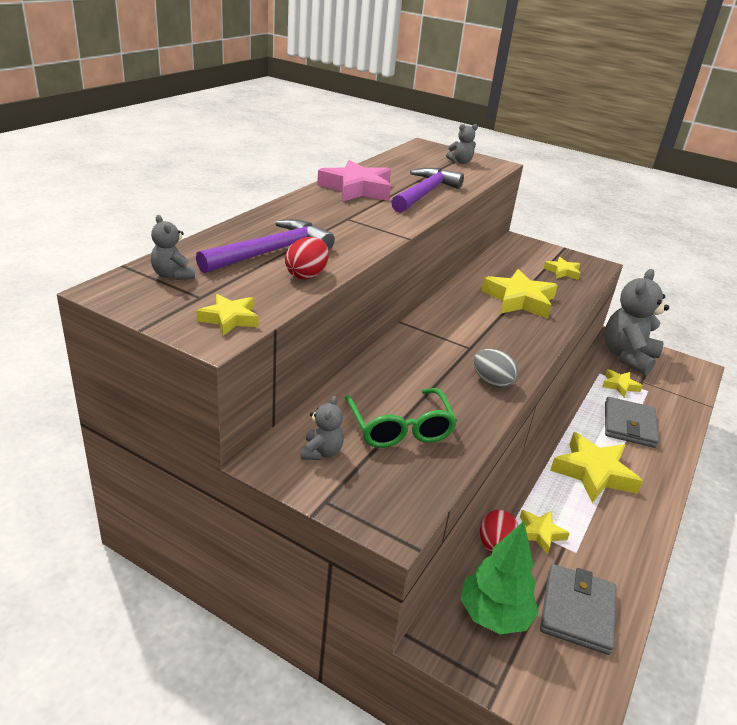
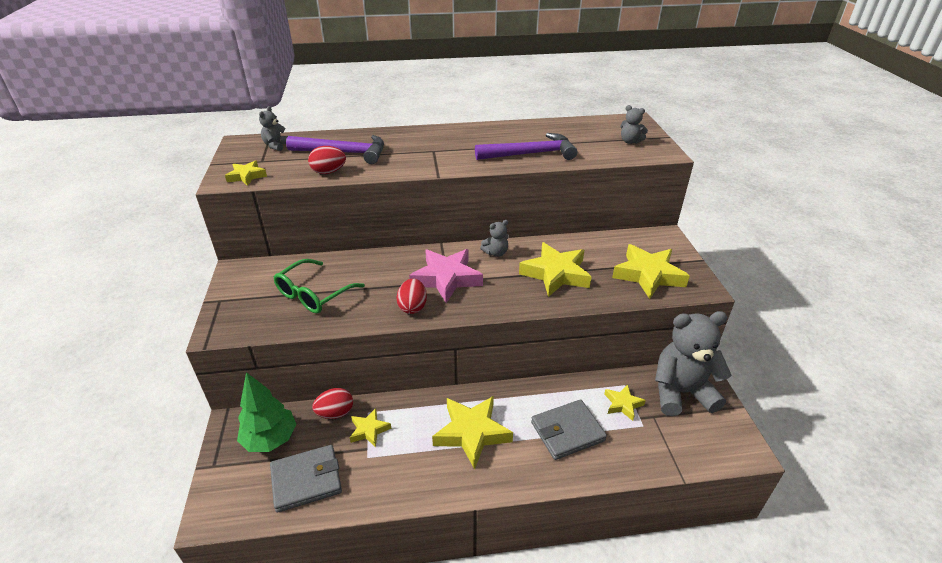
camera: 55 degrees right, 5 degrees up
grey teddy bear [300,396,344,460] -> grey teddy bear moved to [480,220,509,257]
pink star [317,160,391,201] -> pink star moved to [409,249,483,303]
grey egg [473,349,518,388] -> red egg [396,279,427,314]
yellow star [544,257,580,280] -> yellow star [612,244,690,299], size x1.87

